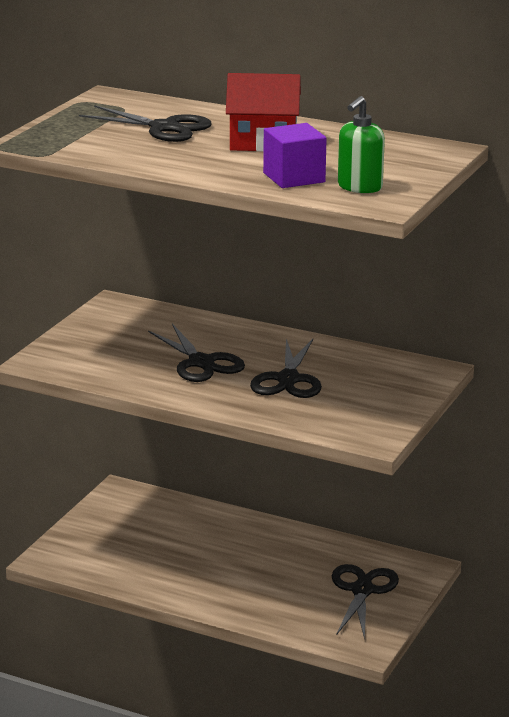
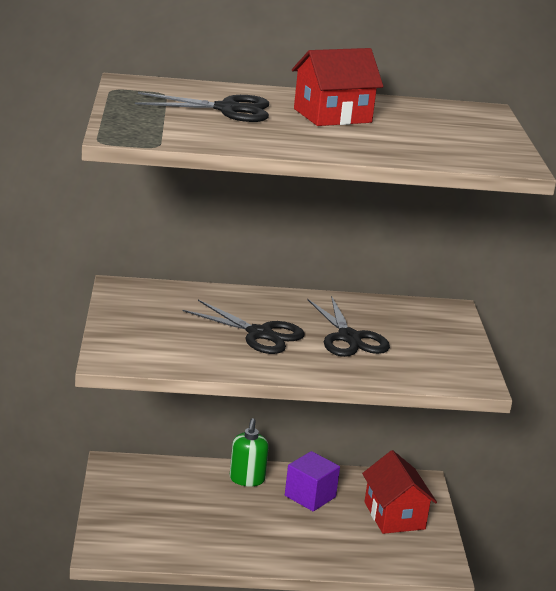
camera: 30 degrees left, 0 degrees up
purple cube [263,123,327,188] -> purple cube moved to [285,451,340,512]
black scissors [332,564,399,640] -> red house [362,450,437,534]
green soap dispenser [338,96,385,193] -> green soap dispenser moved to [230,418,269,487]

